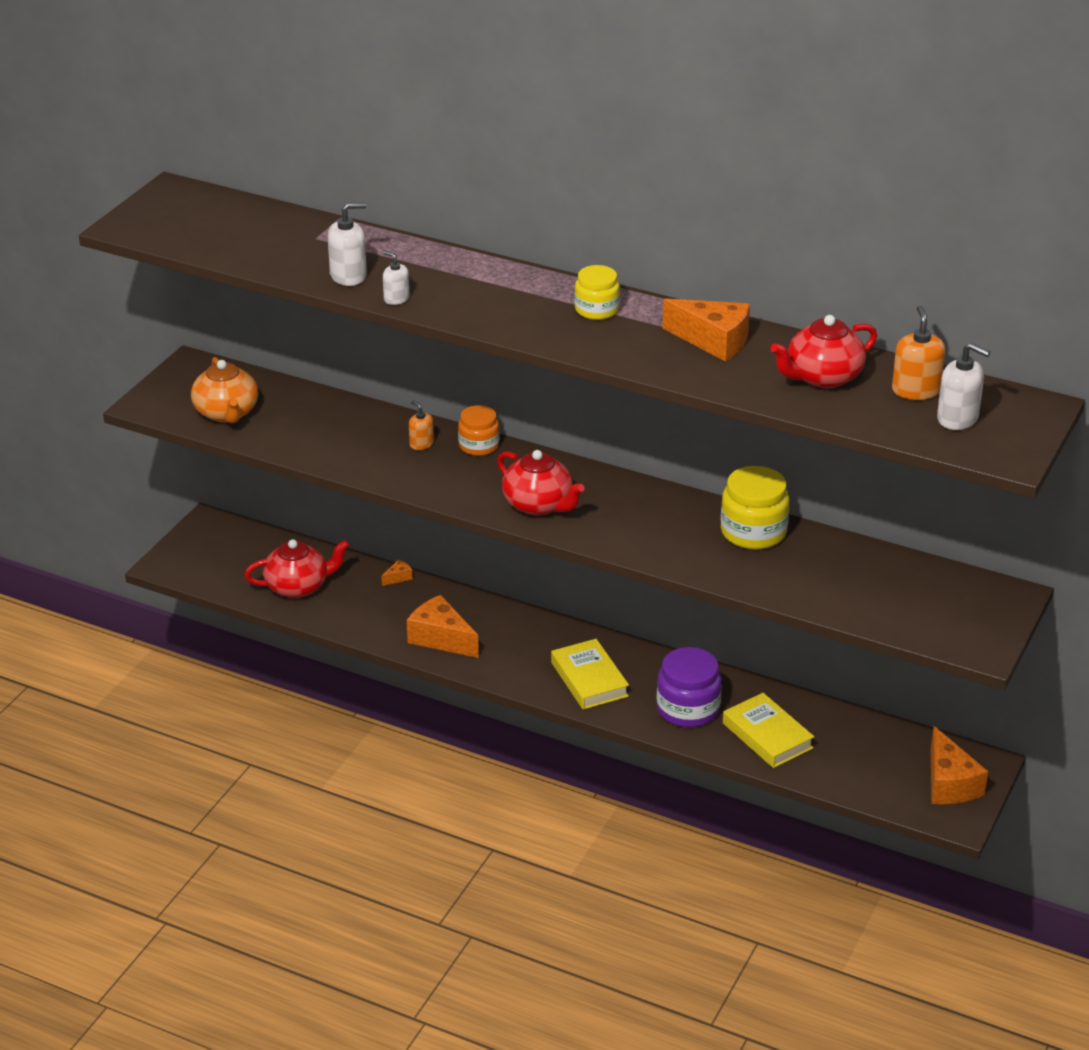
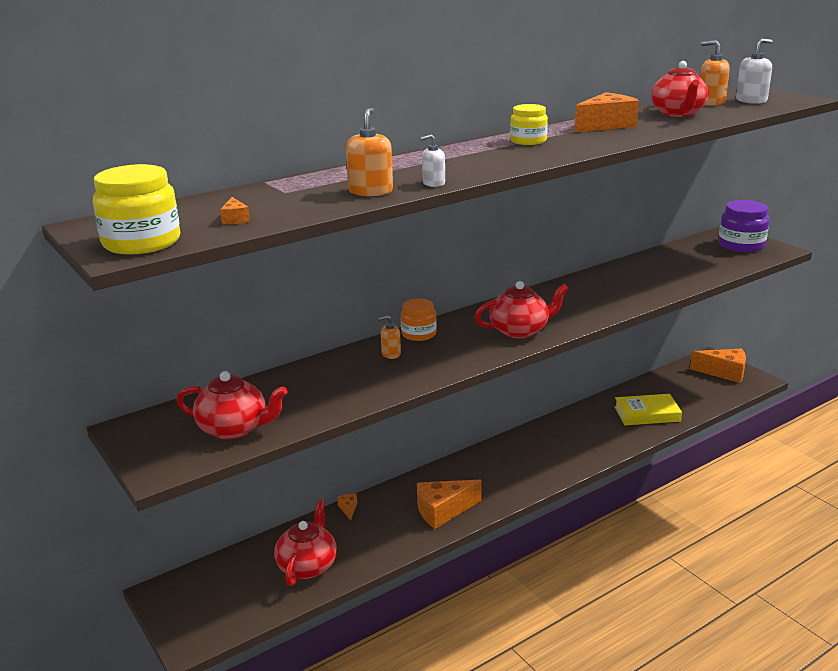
camera: 60 degrees left, 10 degrees down
orange teapot [191,357,258,423] -> red teapot [176,371,288,439]
white soap dispenser [328,202,367,286] -> orange soap dispenser [346,108,393,196]
yellow book [551,639,629,710] -> none
purple jar [656,647,722,728] -> purple jar moved to [719,200,769,252]
yellow jar [721,466,790,549] -> yellow jar moved to [93,164,180,255]
none -> orange cheese [220,197,250,225]

